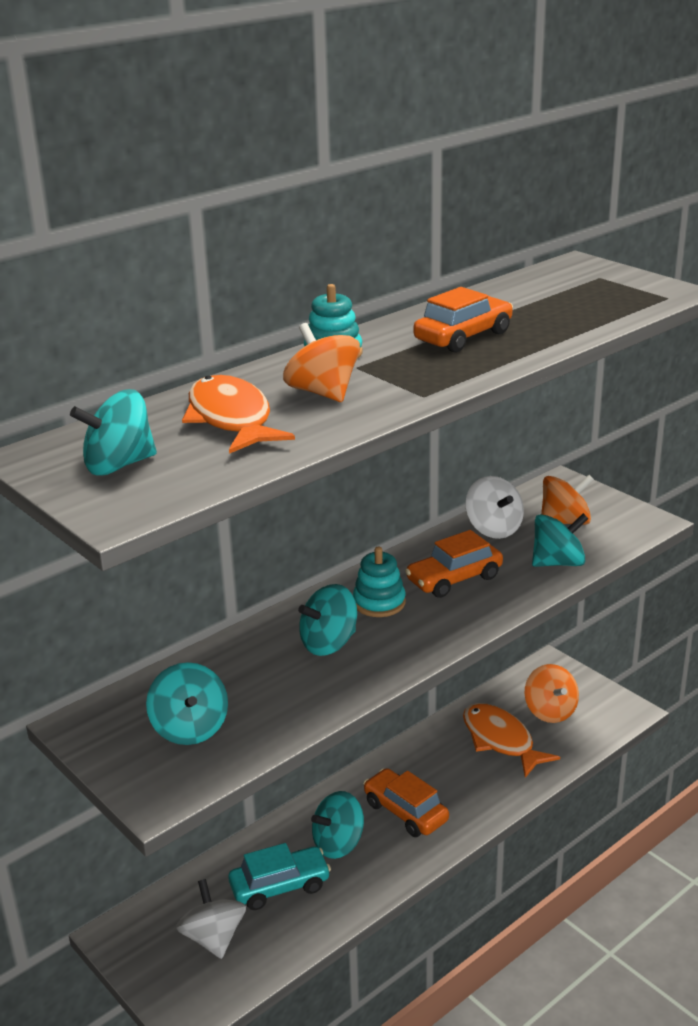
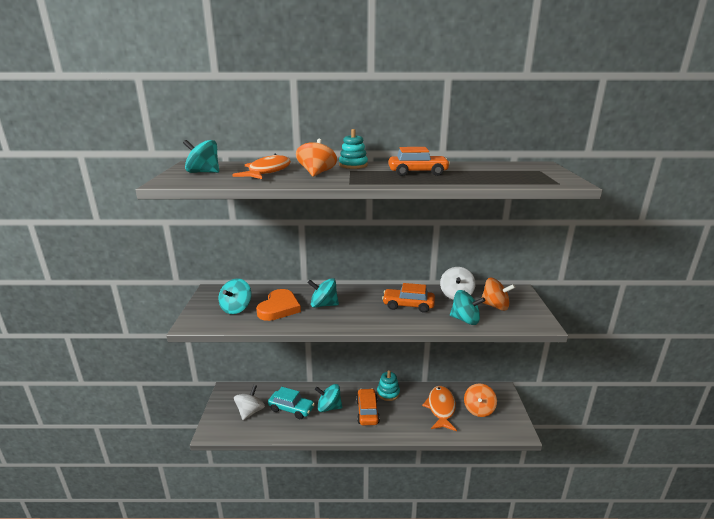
camera: 40 degrees right, 5 degrees down
turquoise stacking toy [353,547,406,617] -> turquoise stacking toy moved to [377,370,400,401]
none -> orange heart [256,289,301,321]

